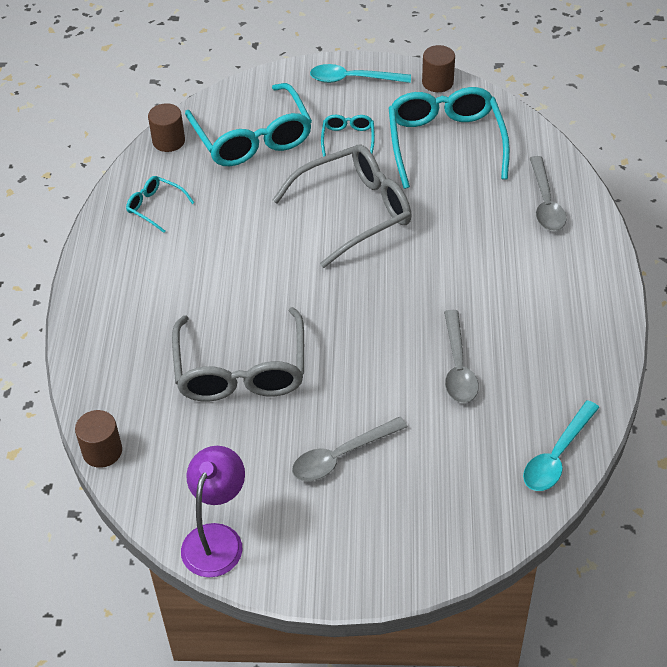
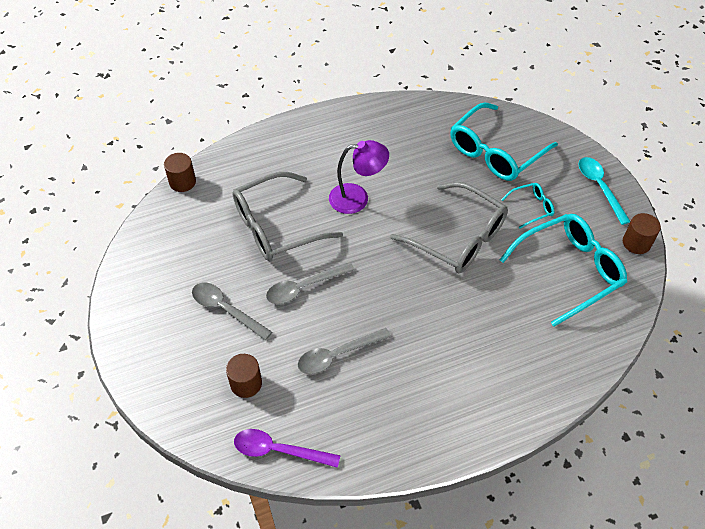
camera: 65 degrees right, 5 degrees up
turquoise glasses [126,176,194,233] -> none
brown cylinder [148,103,185,152] -> brown cylinder moved to [226,354,262,398]
purple lamp [181,446,245,577] -> purple lamp moved to [329,140,389,214]
turquoise spoon [523,400,600,491] -> purple spoon [234,429,340,468]
grey spoon [530,156,567,231] -> grey spoon moved to [266,262,355,304]

